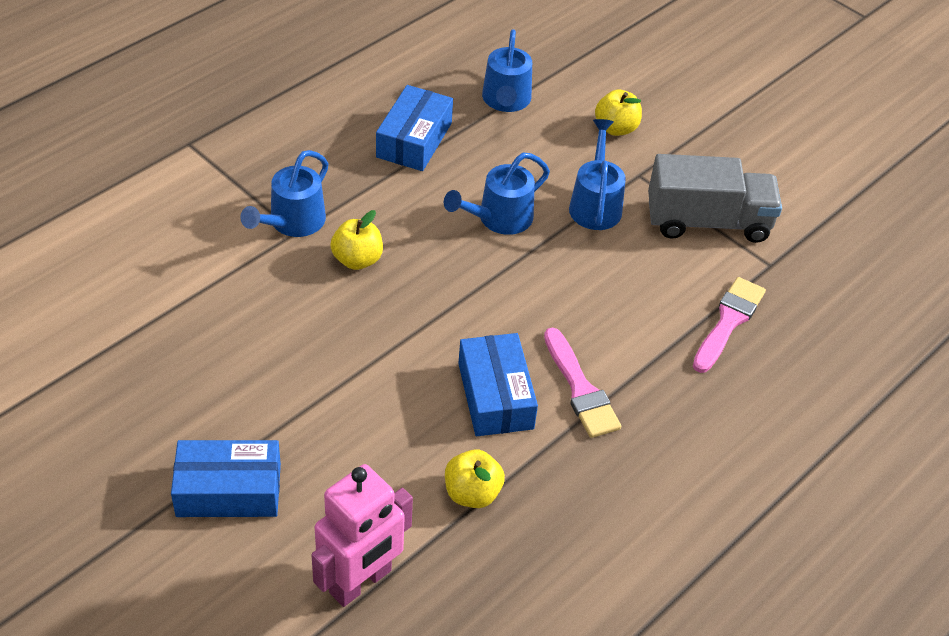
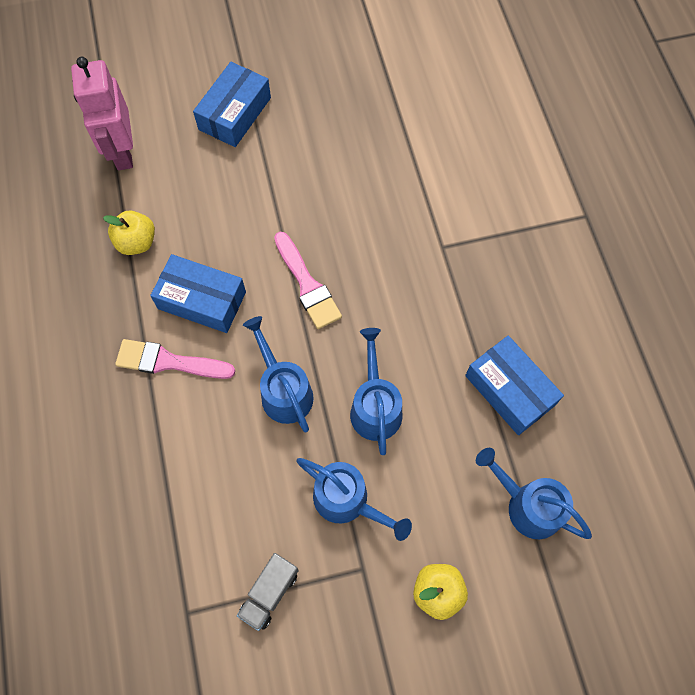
camera: 125 degrees right, 20 degrees up
blue watering can [240,150,329,237] -> blue watering can moved to [243,316,314,432]
yellow apple [330,210,383,270] -> none
grey truck [648,154,782,243] -> grey truck [237,553,299,631], size x0.52
pink brush [693,277,766,373] -> pink brush moved to [274,232,342,329]

